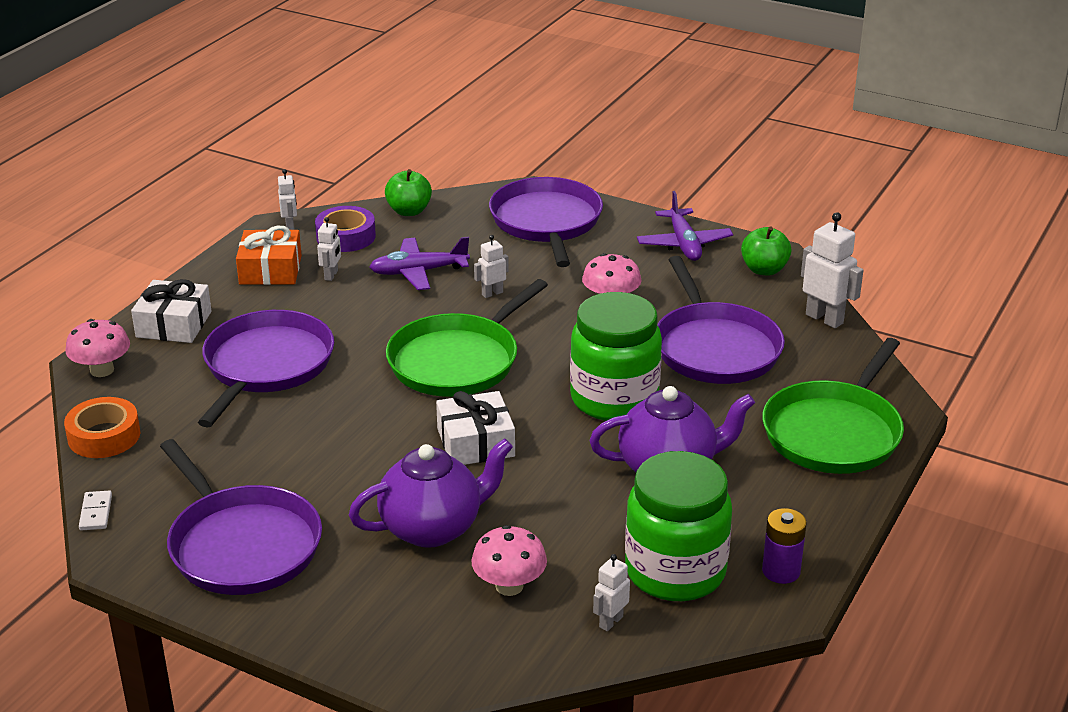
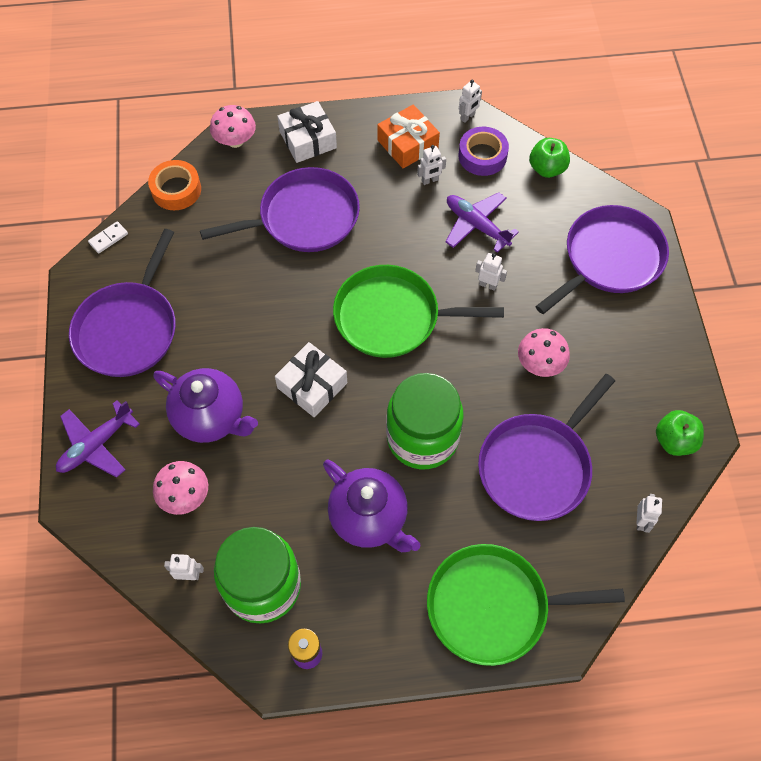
camera: 55 degrees right, 30 degrees up
purple plane [637,191,733,261] -> purple plane moved to [56,400,140,478]
white robot [801,212,863,328] -> white robot [637,494,662,533], size x0.57

